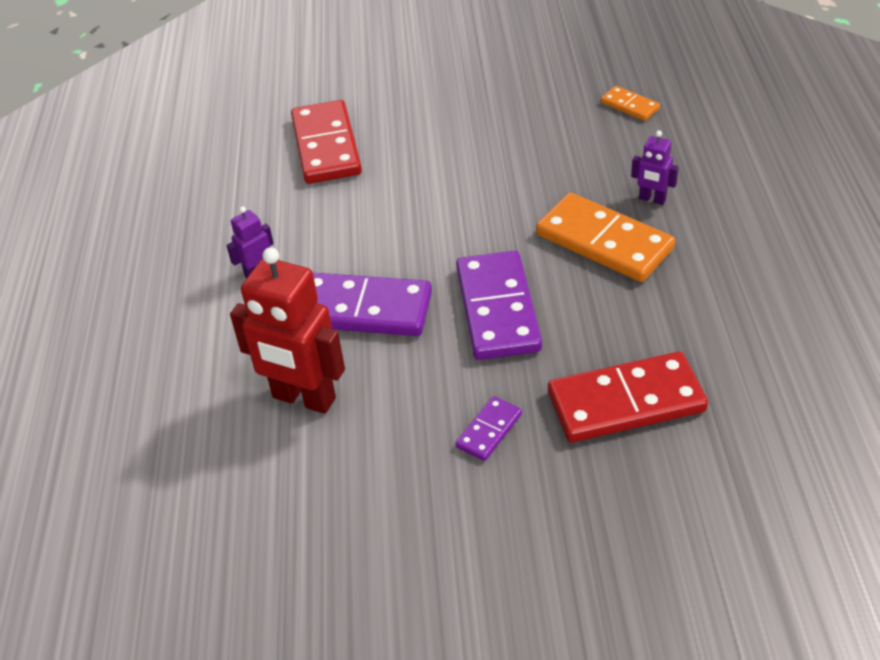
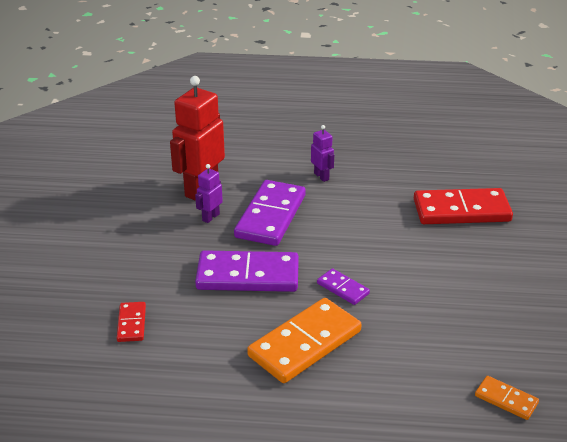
camera: 95 degrees right, 10 degrees down
purple domino [456,396,522,461] -> purple domino moved to [317,268,370,305]
red domino [548,352,708,442] -> red domino [117,302,146,342], size x0.49
orange domino [601,86,660,121] -> orange domino turned 75 degrees clockwise [475,376,539,420]
purple robot [631,130,679,205] -> purple robot moved to [195,164,223,223]

